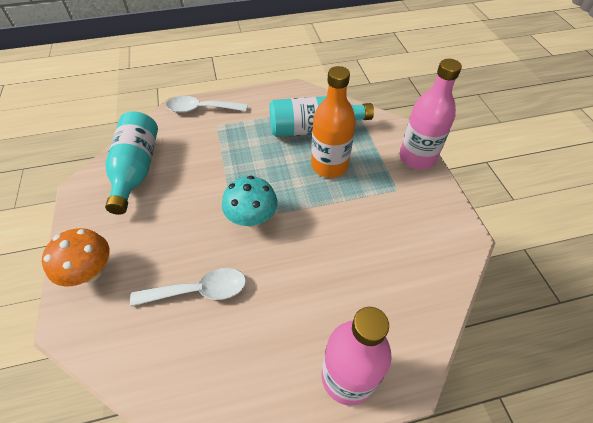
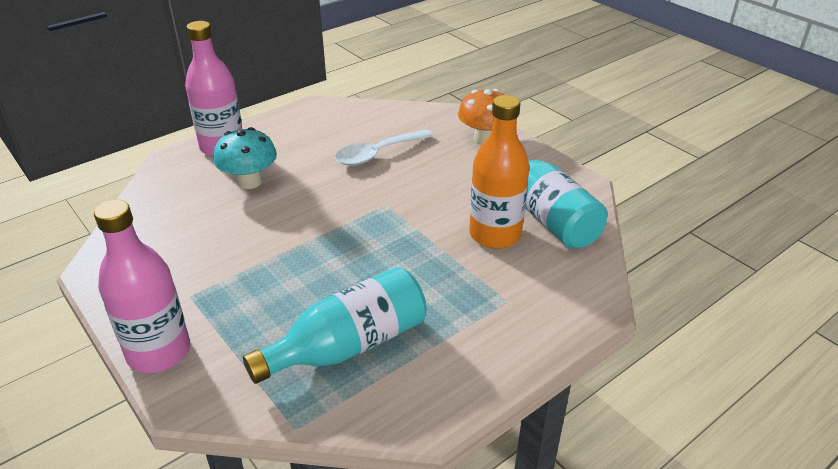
camera: 155 degrees right, 15 degrees down
white spoon [166,96,248,113] -> none
turquoise mushroom [222,176,277,227] -> turquoise mushroom moved to [214,127,277,189]
orange bottle [311,66,356,178] -> orange bottle moved to [469,95,530,249]

